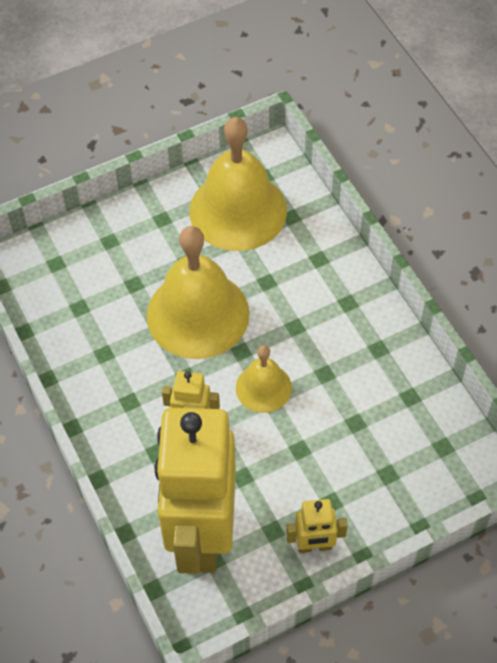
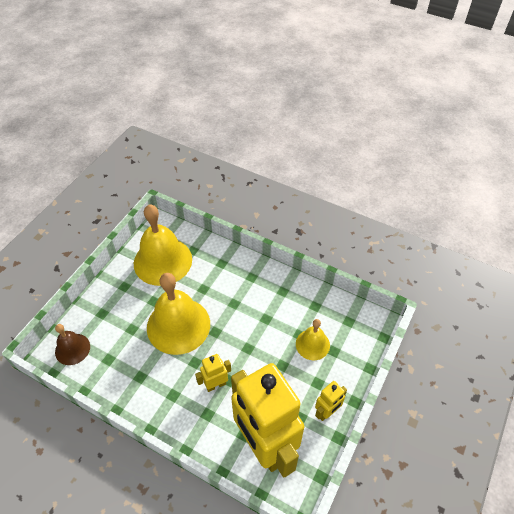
camera: 35 degrees left, 5 degrees down
yellow bell [236,345,292,413] -> yellow bell moved to [296,319,330,360]
none -> brown bell [55,324,90,365]

